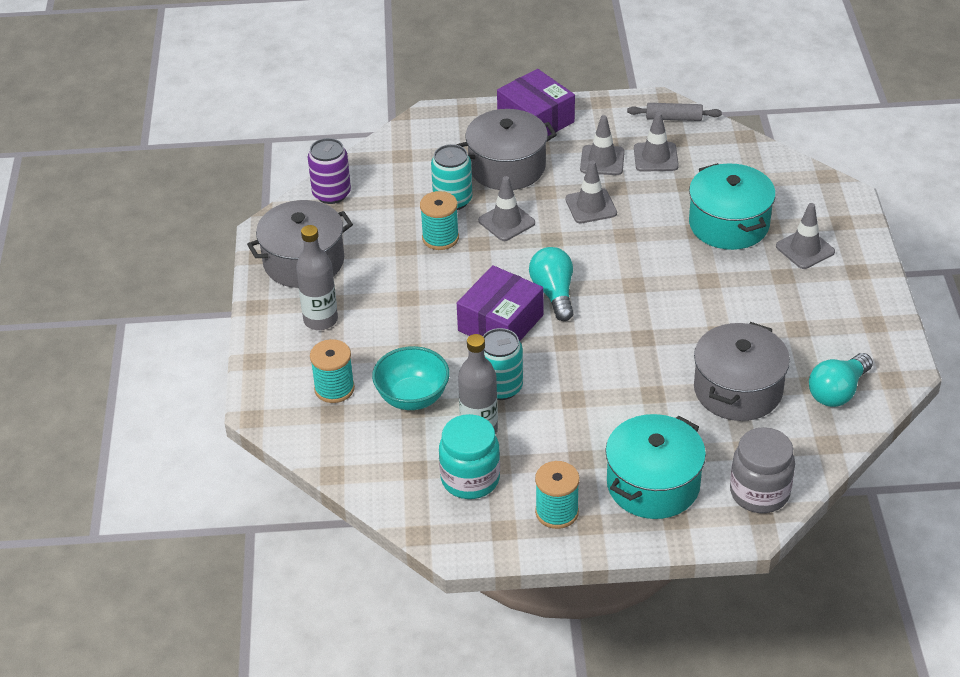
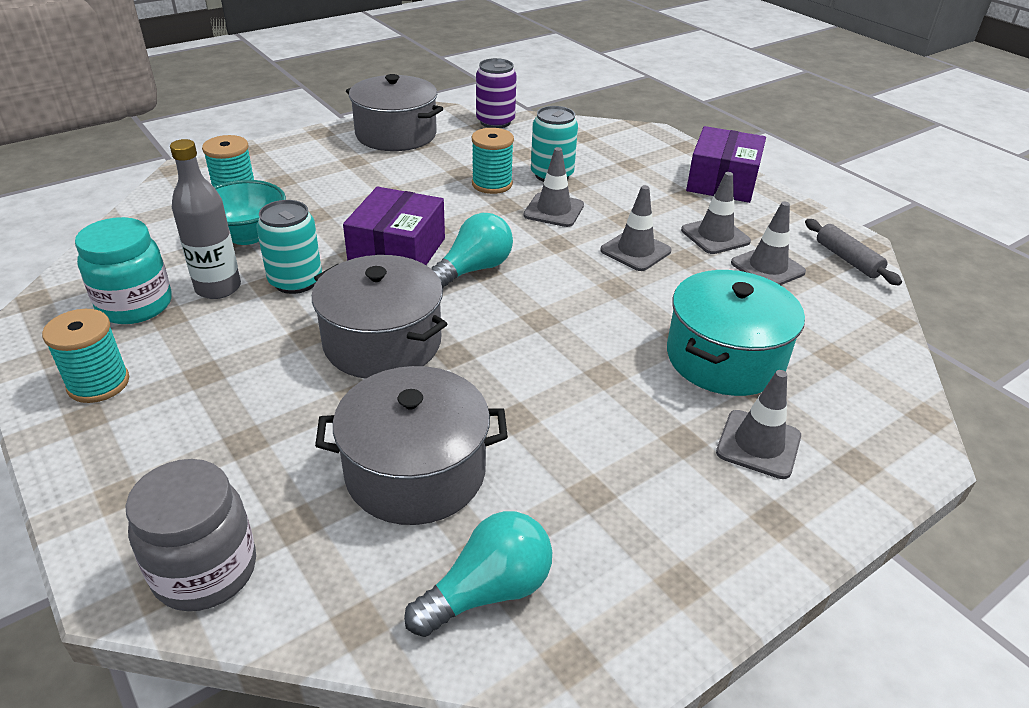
camera: 55 degrees right, 5 degrees down
grey bottle [296,225,338,330] -> none
grey pot [457,109,557,190] -> grey pot moved to [312,255,447,379]
purple box [457,265,543,341] -> purple box turned 75 degrees counterclockwise [343,187,445,265]
turquoise pot [605,414,706,519] -> none
turquoise light bulb [809,353,873,407] -> turquoise light bulb turned 135 degrees clockwise [404,511,552,637]

